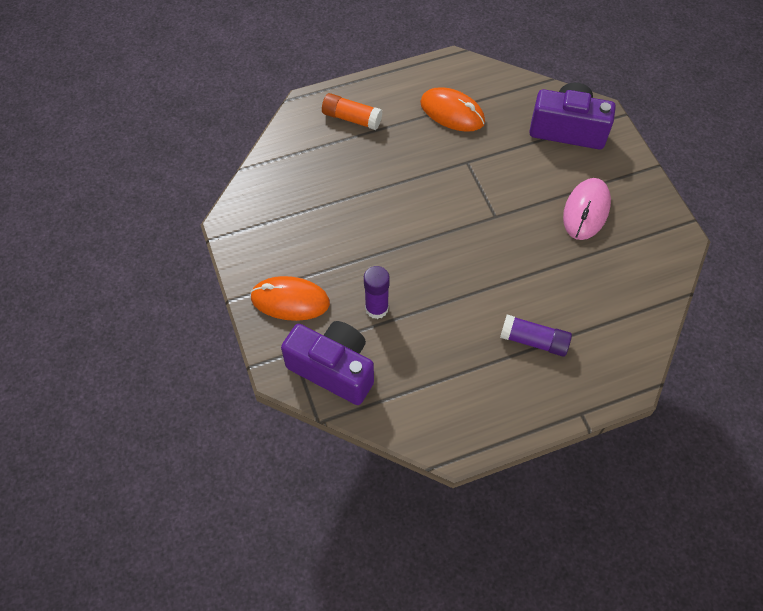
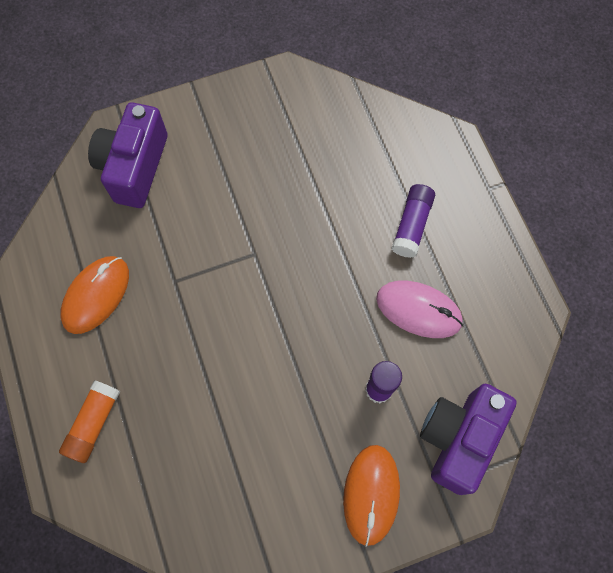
camera: 90 degrees left, 10 degrees up
pink mouse [563,178,611,240] -> pink mouse moved to [376,281,463,338]

